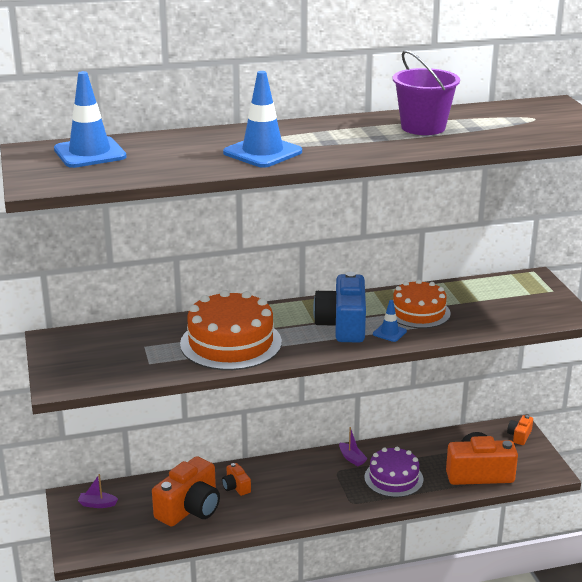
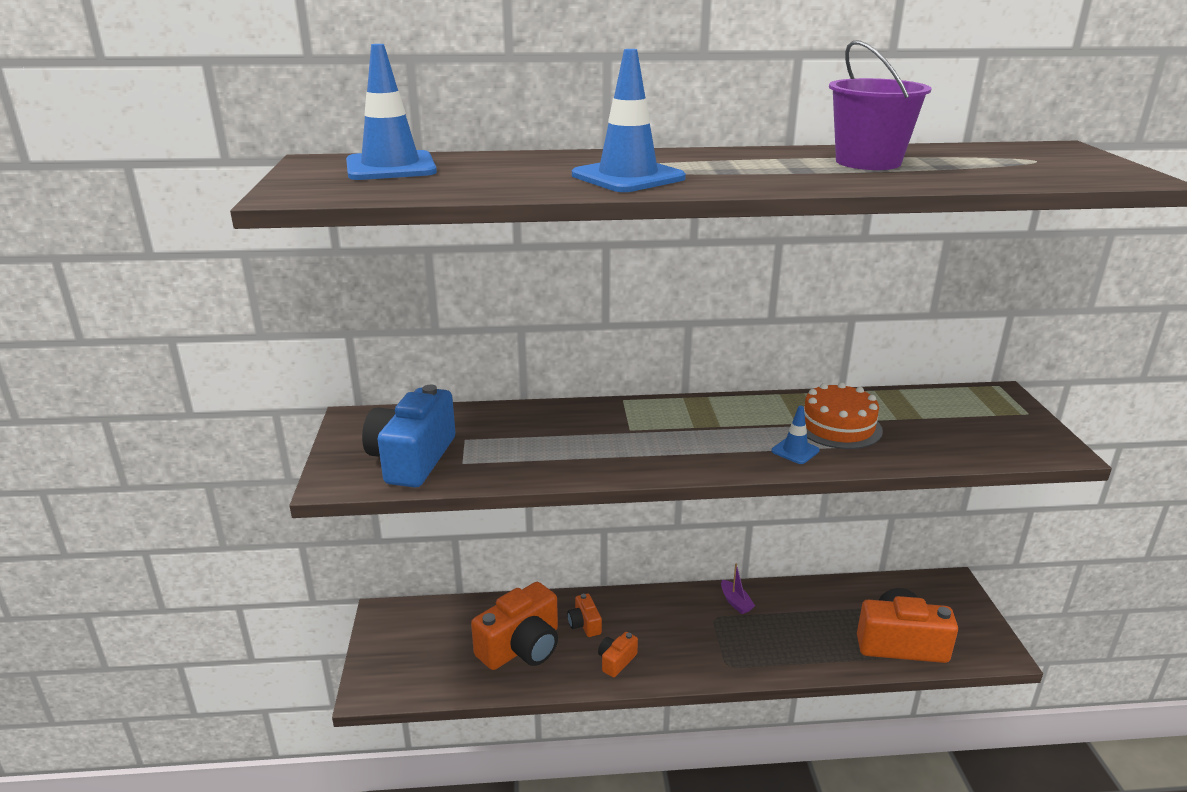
camera: 10 degrees right, 0 degrees up
purple boat [78,474,118,508] -> none
orange cake [180,290,282,370] -> none
blue camera [313,272,366,343] -> blue camera moved to [362,385,455,488]
purple cake [364,447,423,497] -> none
orange camera [507,415,533,445] -> orange camera moved to [598,632,638,677]

